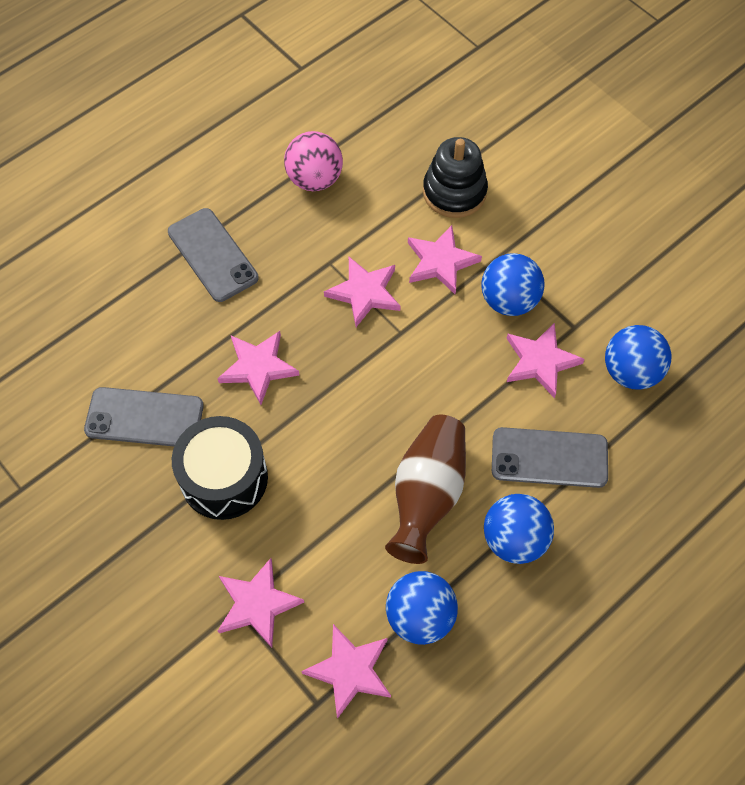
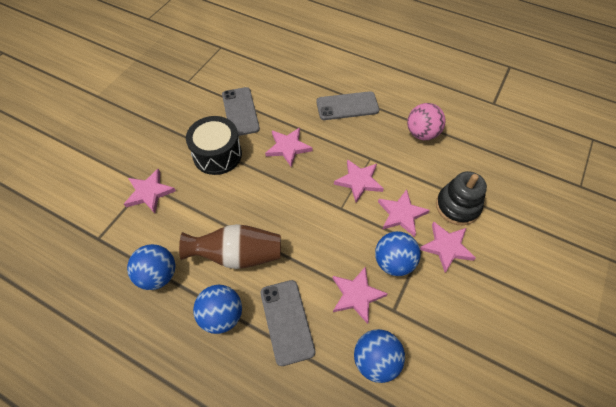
camera: 70 degrees right, 5 degrees down
grey phone [168,208,259,302] -> grey phone turned 45 degrees clockwise [316,91,379,120]
pink star [301,624,391,719] -> pink star moved to [420,221,476,273]

